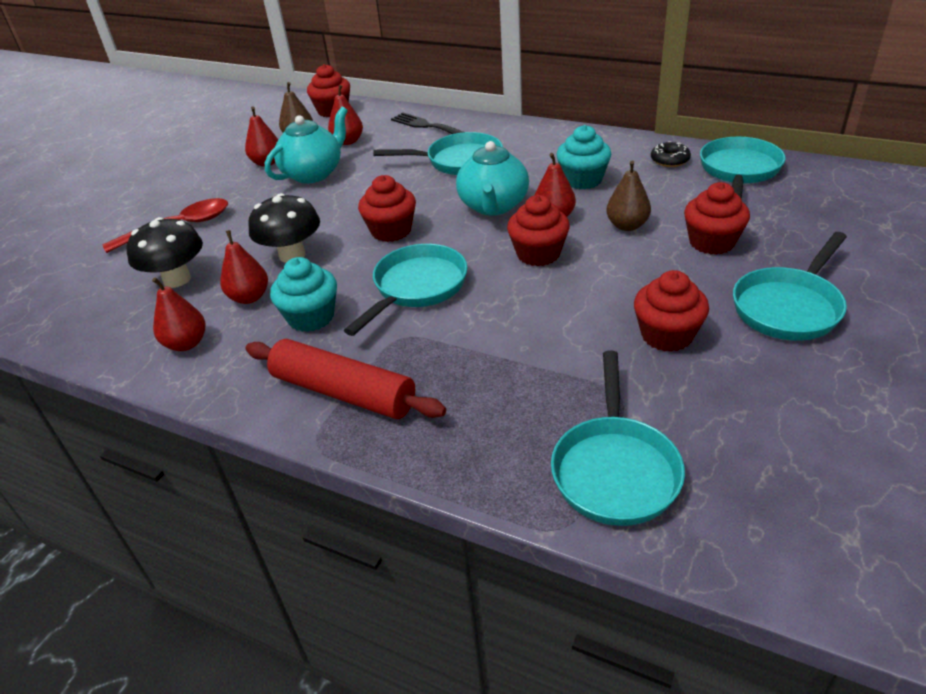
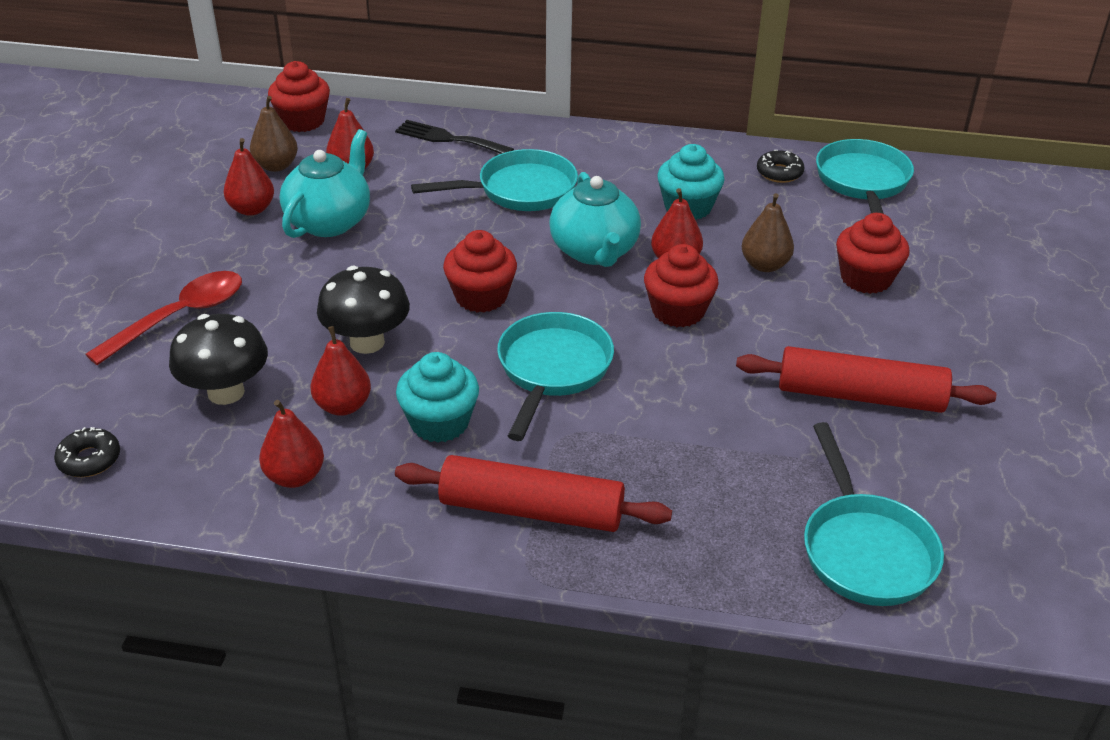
camera: 20 degrees left, 0 degrees up
red cupcake [634,270,709,352] -> red rolling pin [736,346,996,413]
turquoise pan [733,232,847,341] -> none
none -> black donut [54,427,120,477]

